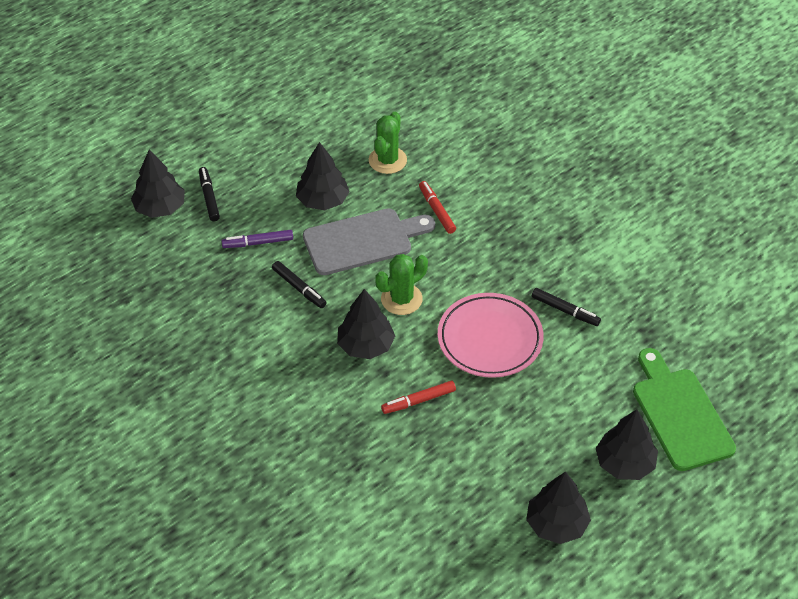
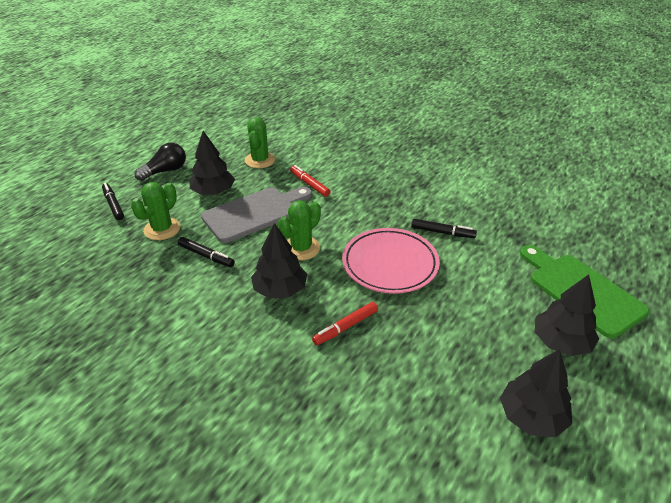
camera: 15 degrees left, 10 degrees down
black tree [131,149,185,218] -> none
purple marker [222,230,293,248] -> green cactus [131,182,180,240]
none -> black light bulb [134,142,186,181]

